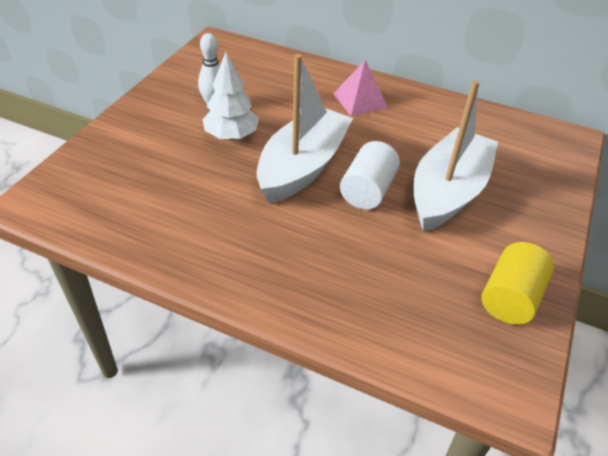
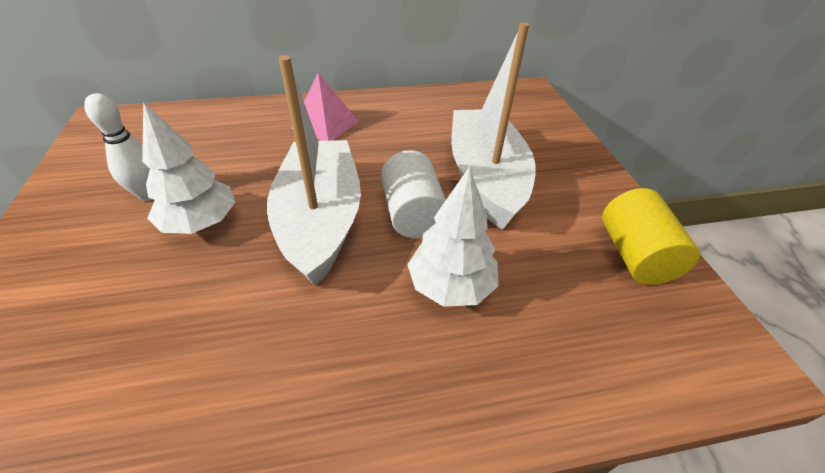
camera: 35 degrees left, 0 degrees up
none -> white tree [407,166,499,307]

